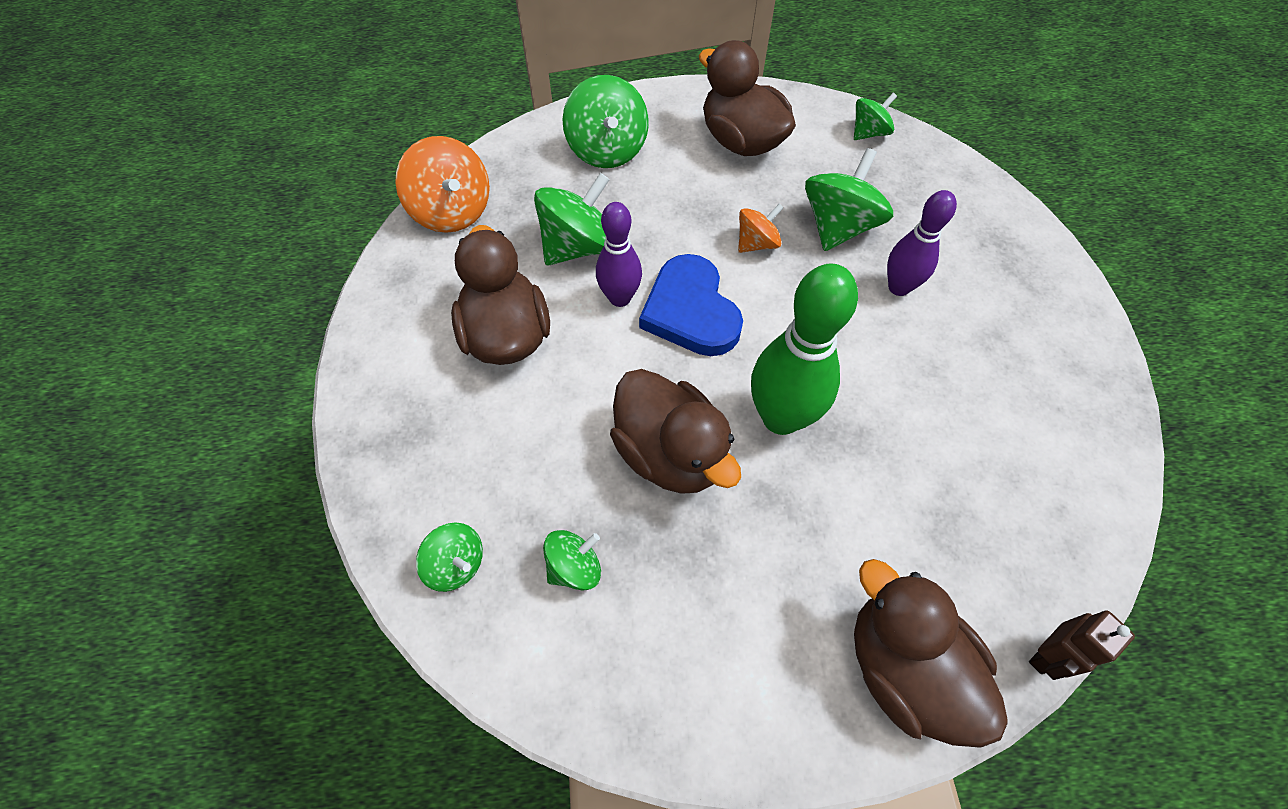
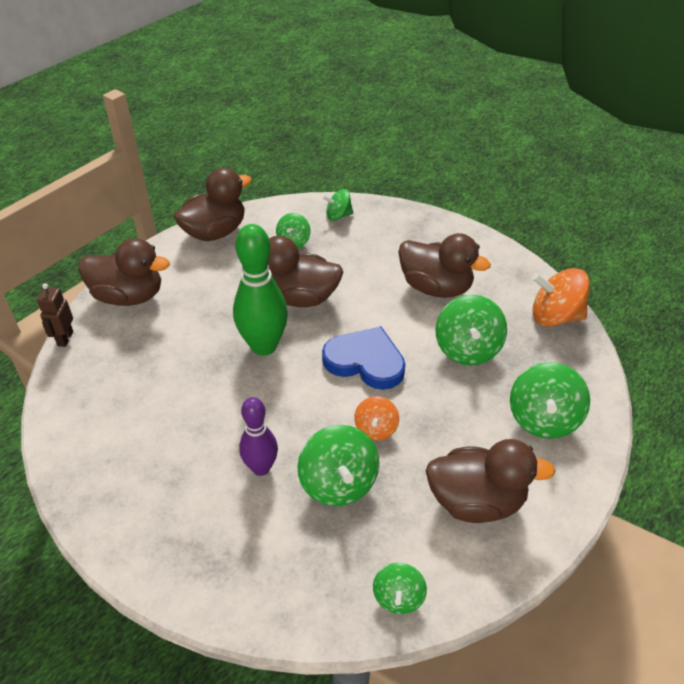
camera: 135 degrees right, 15 degrees down
green spinning top [562,75,649,168] -> green spinning top turned 105 degrees counterclockwise [510,362,590,439]
purple bowling pin [596,202,642,307] -> none
none -> brown duck [173,168,252,241]

